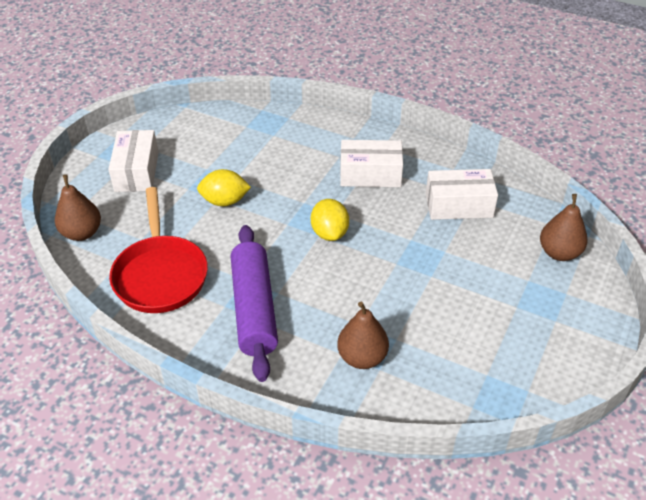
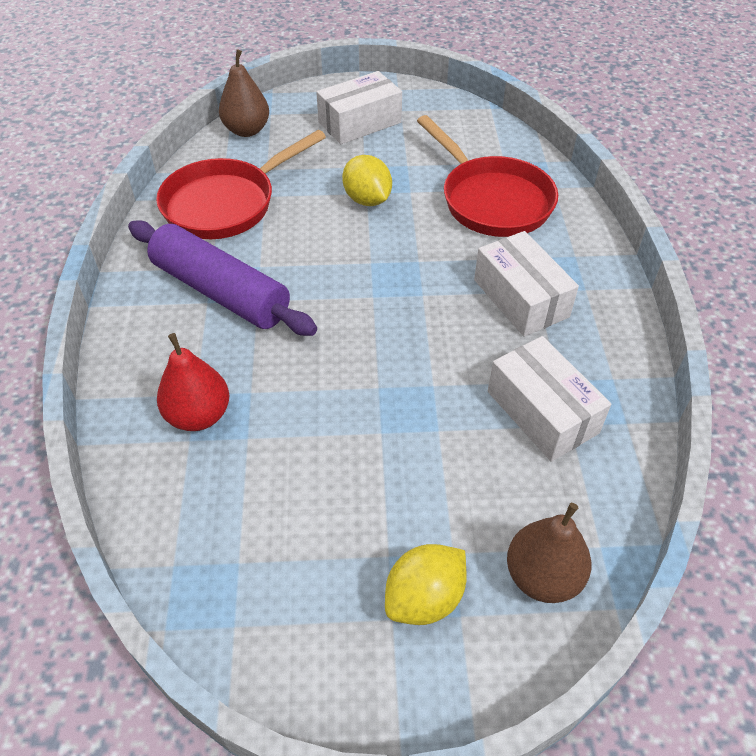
camera: 60 degrees right, 5 degrees up
purple rolling pin [231,225,278,382] -> purple rolling pin turned 75 degrees clockwise [128,220,317,336]
yellow lemon [311,199,349,241] -> yellow lemon moved to [385,544,467,625]
brown pear [337,302,389,369] -> red pear [157,333,229,431]
none -> red pan [417,115,558,237]

